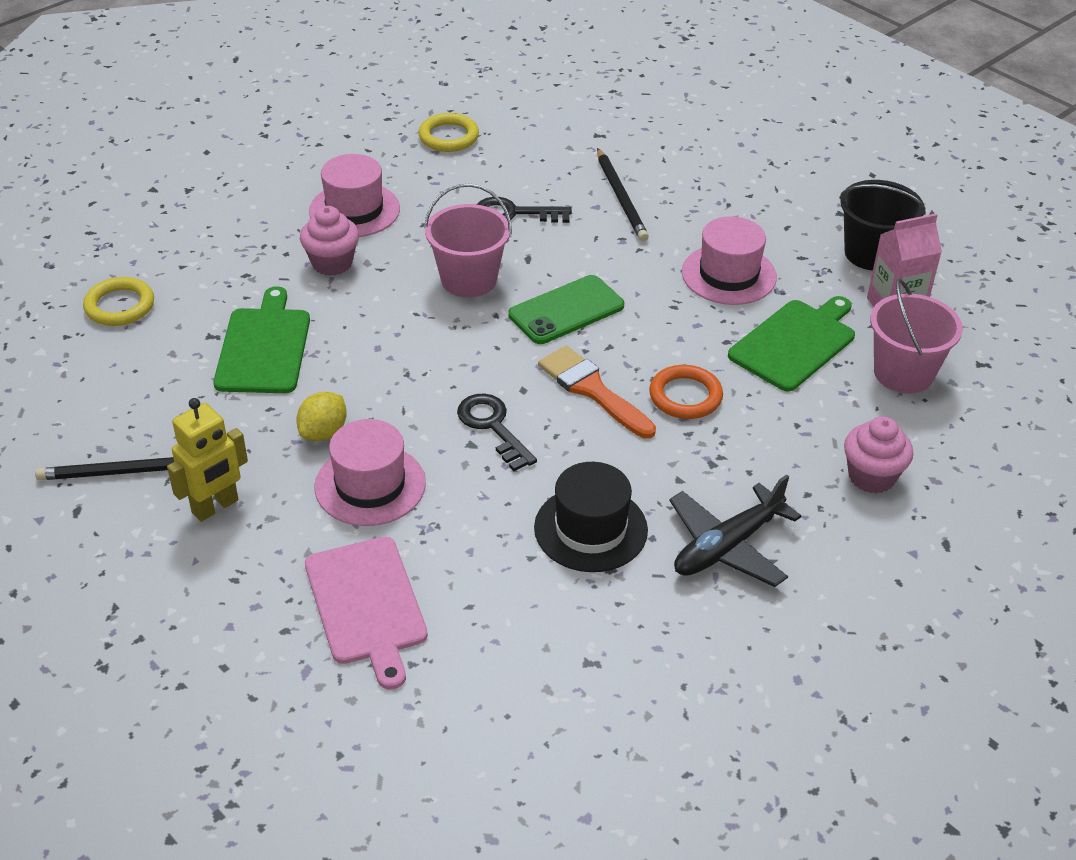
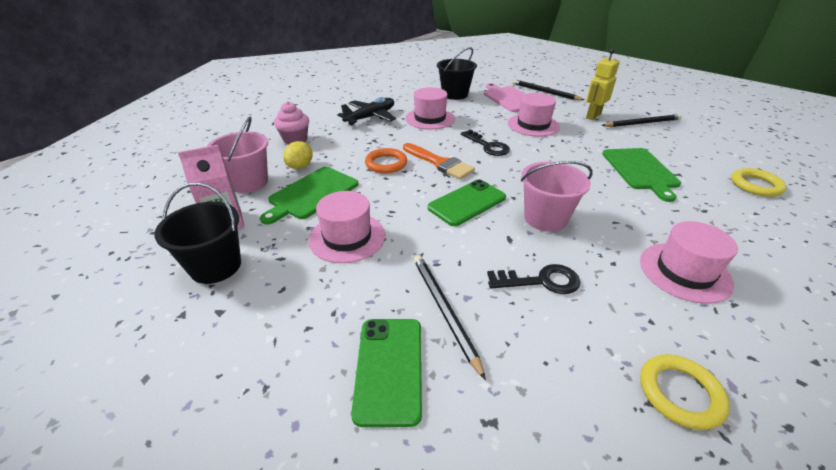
camera: 175 degrees right, 5 degrees down
yellow lemon [296,392,347,441] -> yellow lemon moved to [283,141,313,169]
pink cupcake [300,206,359,276] -> none
black hat [534,462,648,572] -> pink hat [405,87,455,129]
none -> green phone [351,319,422,427]
none -> black bucket [437,47,477,100]
none -> black pencil [513,79,584,100]

